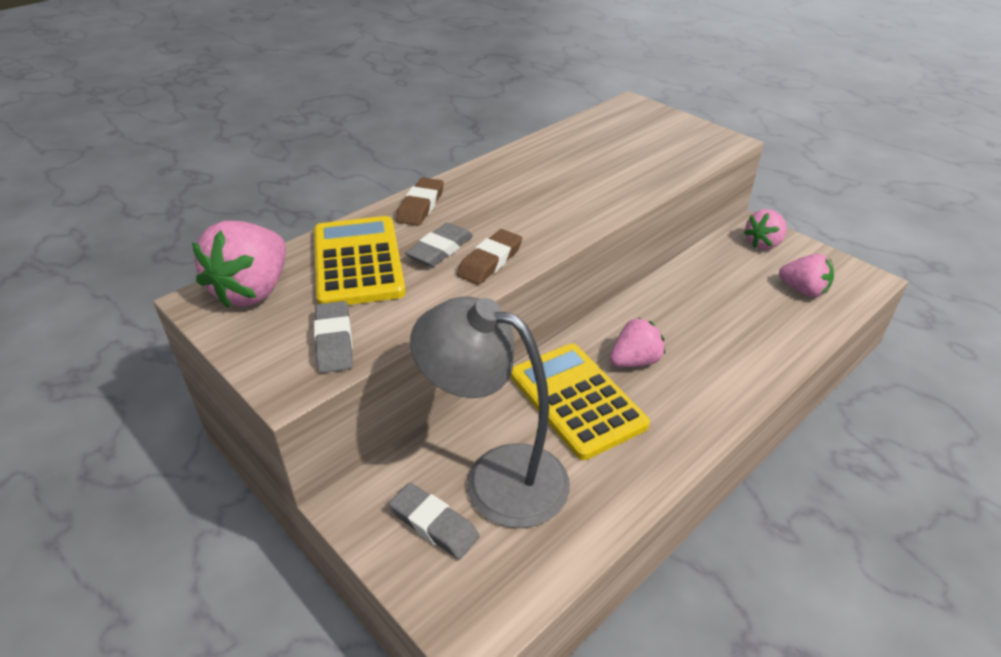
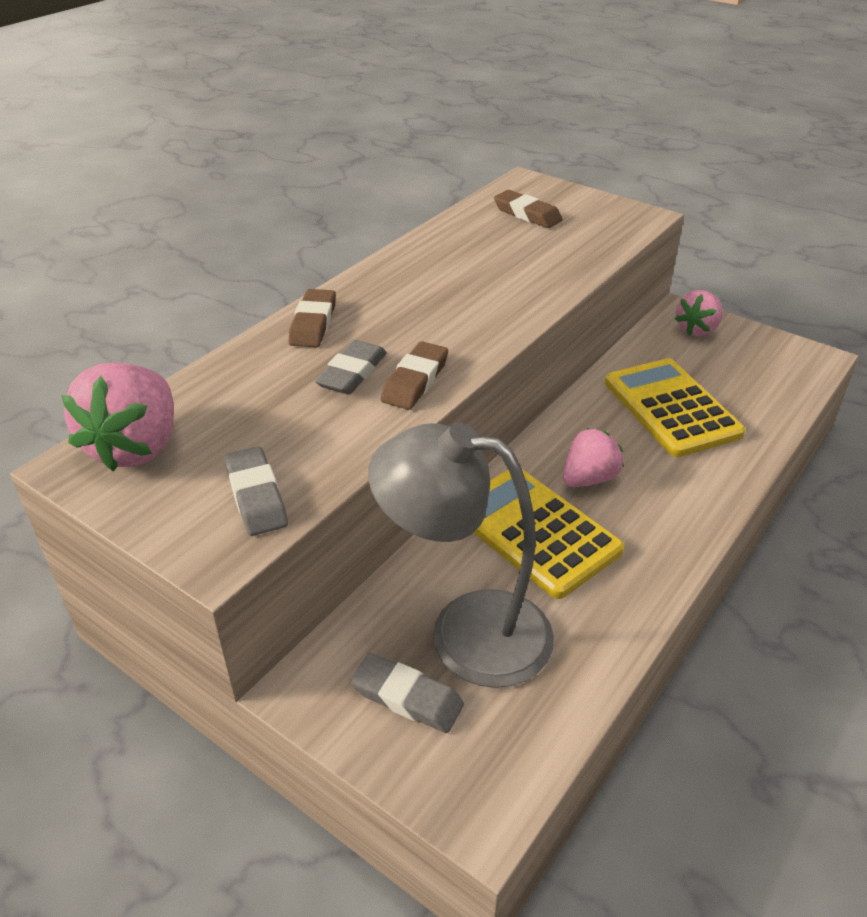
camera: 10 degrees left, 0 degrees up
yellow calculator [314,216,406,305] -> yellow calculator moved to [605,358,745,457]
pink strawberry [779,254,834,298] -> none
none -> brown eraser [494,190,563,228]

